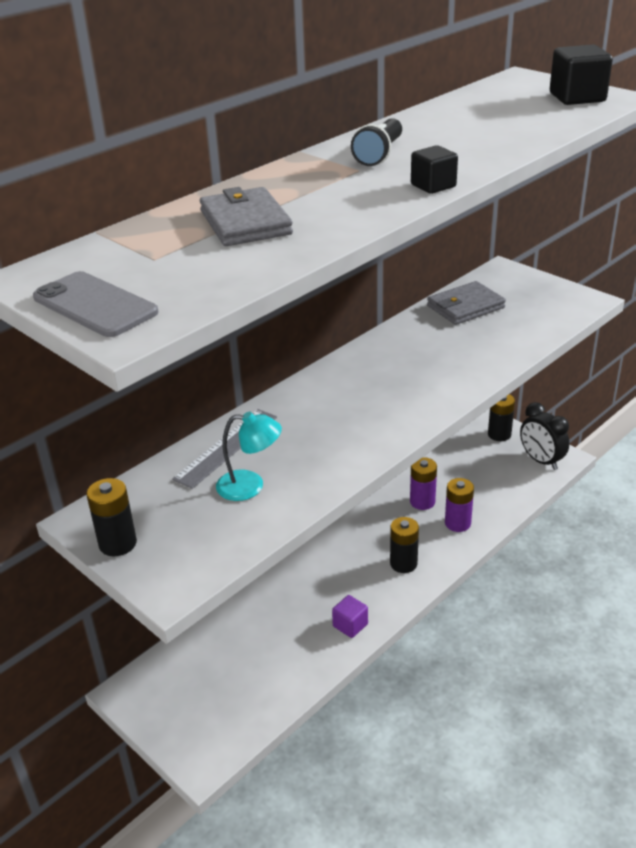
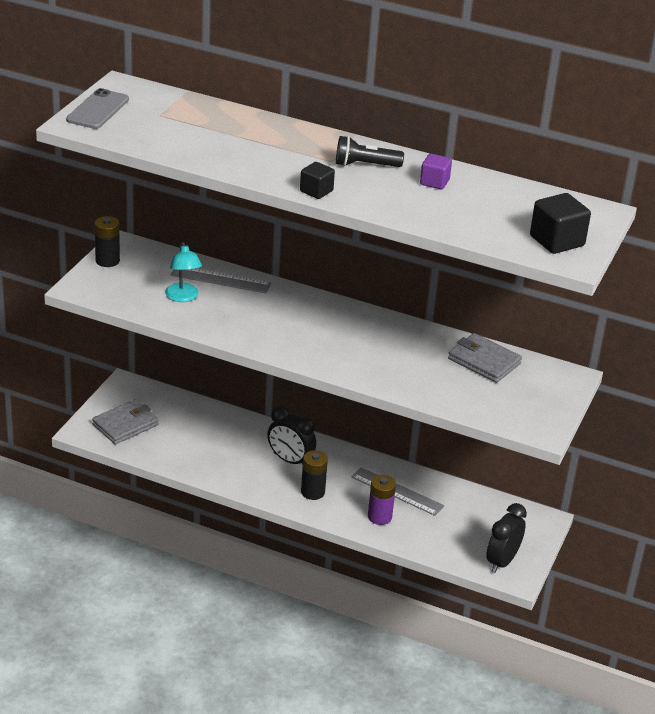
camera: 65 degrees right, 0 degrees up
grey wallet [200,187,293,246] -> grey wallet moved to [92,399,158,444]
purple cube [332,595,368,638] -> purple cube moved to [420,153,452,189]
purple battery [410,457,437,510] -> grey ruler [352,467,444,516]
black battery [488,394,515,441] -> none
none -> black clock [267,406,316,465]

